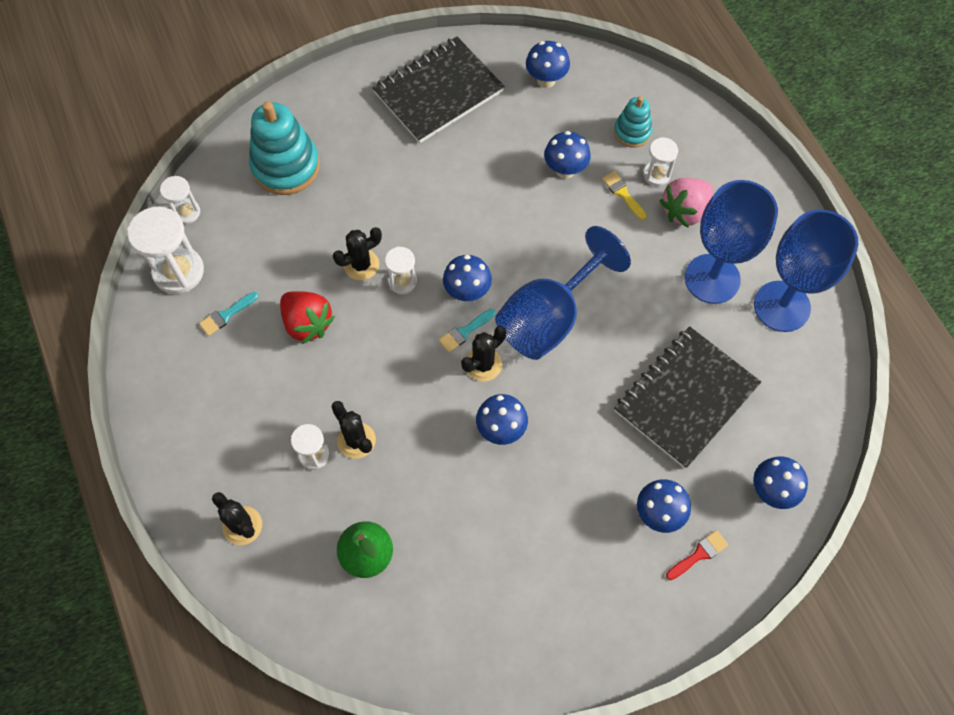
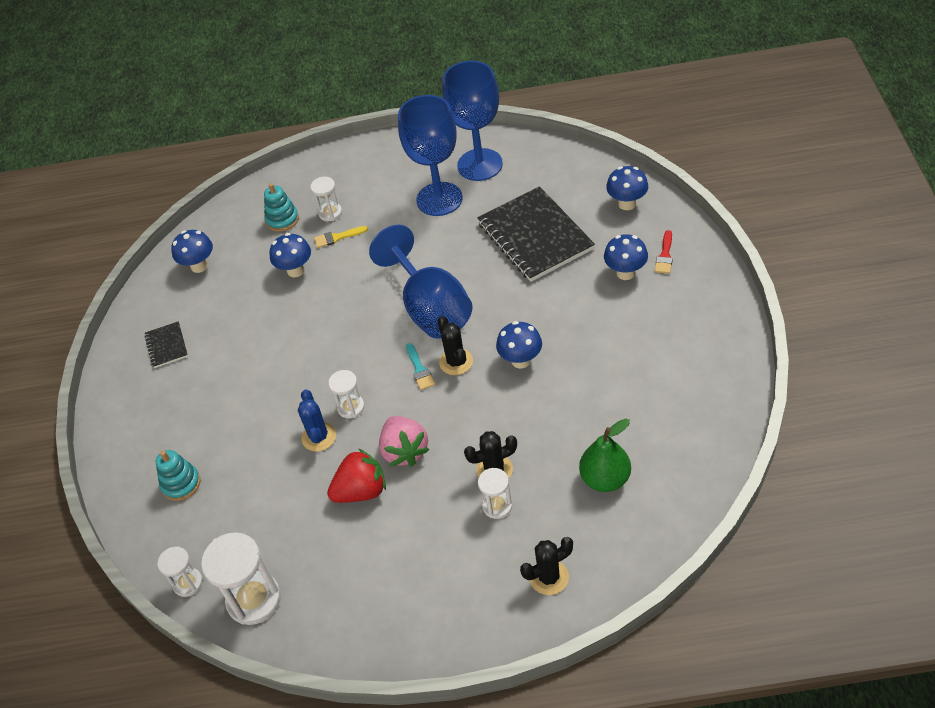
camera: 65 degrees left, 15 degrees down
turquoise brush [199,292,258,336] -> none
turquoise stacking toy [249,101,320,195] -> turquoise stacking toy [156,450,200,501], size x0.56
black cactus [333,227,382,280] -> blue cactus [298,389,336,452]
black notebook [372,37,505,143] -> black notebook [144,321,188,368], size x0.45
blue mushroom [443,255,492,302] -> none
pink strawberry [659,178,713,228] -> pink strawberry moved to [379,416,430,467]
red brush [666,530,728,580] -> red brush turned 150 degrees counterclockwise [655,230,673,274]

